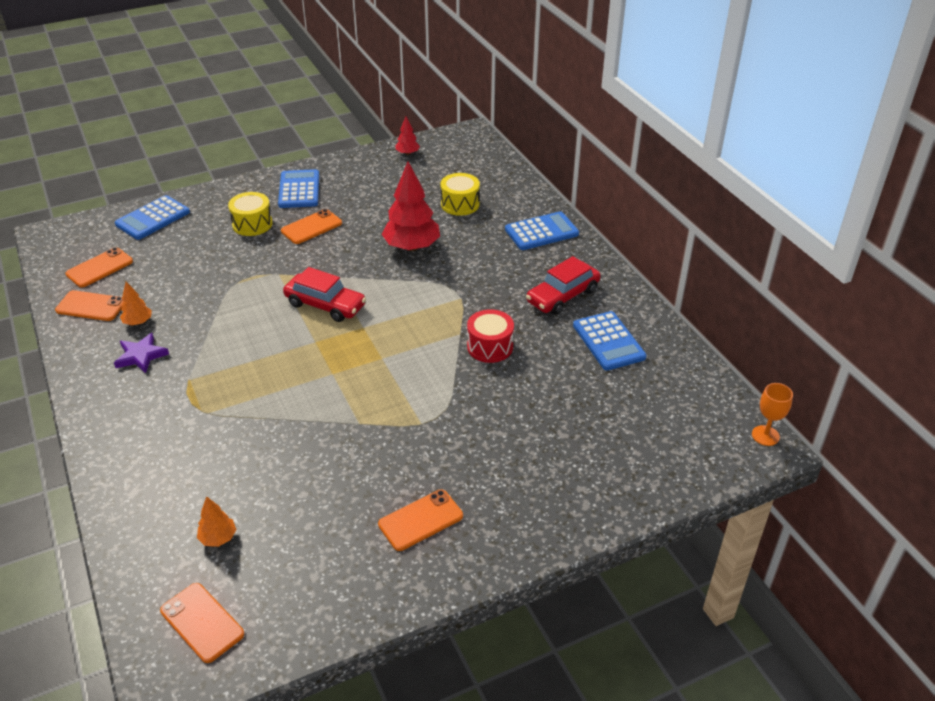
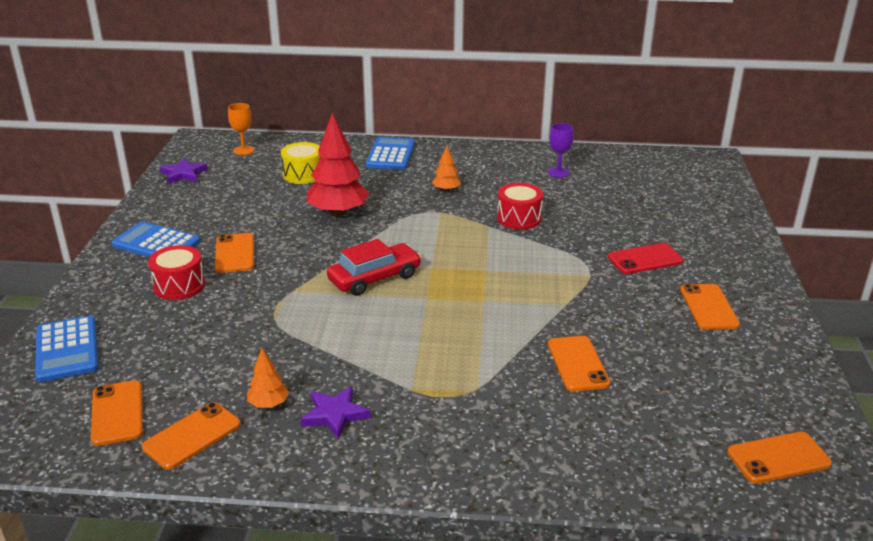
camera: 60 degrees left, 10 degrees down
orange tree [197,496,236,547] -> orange tree moved to [432,146,461,192]
yellow drum [228,192,273,236] -> red drum [148,245,205,300]
red tree [396,117,420,155] -> purple star [160,158,208,184]
red car [526,256,601,315] -> none
blue calculator [573,311,646,371] -> purple goblet [548,123,574,178]
orange goblet [752,383,793,446] -> orange goblet moved to [228,103,254,155]
none -> orange phone [548,336,611,391]
none -> red phone [608,243,683,274]

